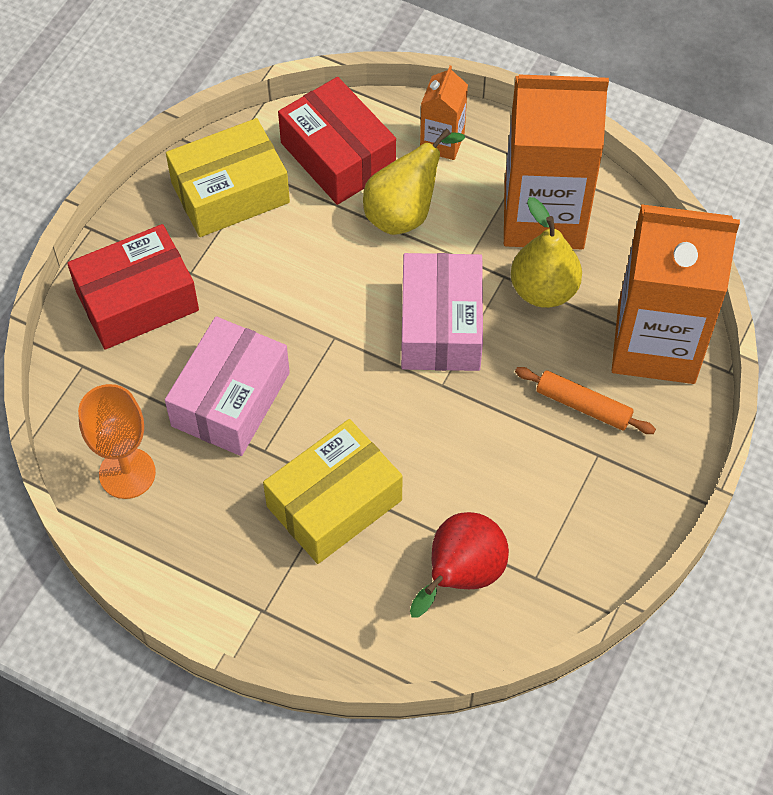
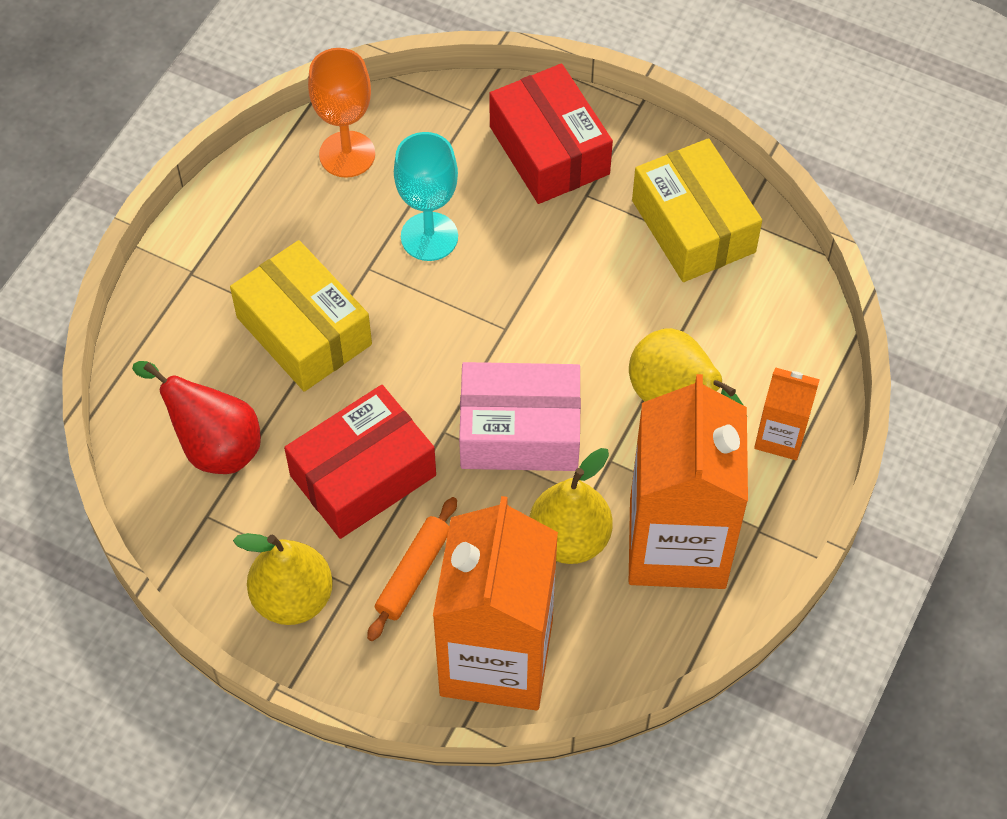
camera: 90 degrees right, 0 degrees up
pink box [165,316,290,456] -> turquoise goblet [394,132,458,261]
red box [278,77,396,205] -> red box moved to [284,385,436,539]
none -> yellow pear [233,533,333,625]

